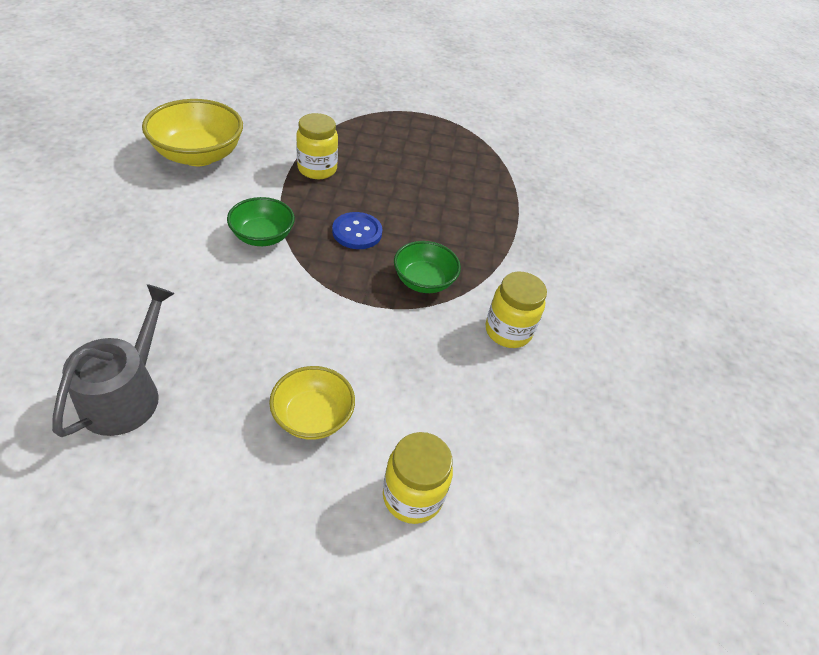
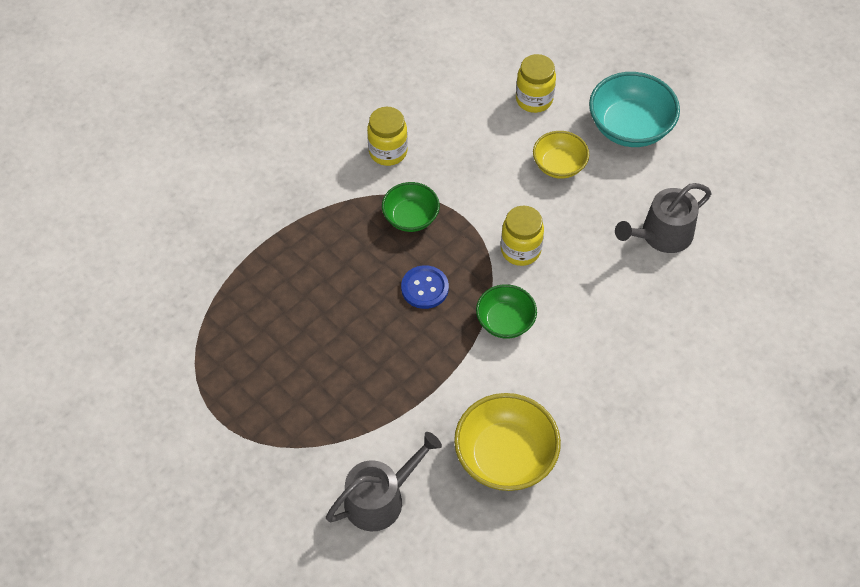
camera: 135 degrees left, 10 degrees up
yellow jar [296,113,338,179] -> yellow jar moved to [501,206,544,266]
none -> grey watering can [326,432,442,531]
none -> turquoise bowl [589,72,680,147]

